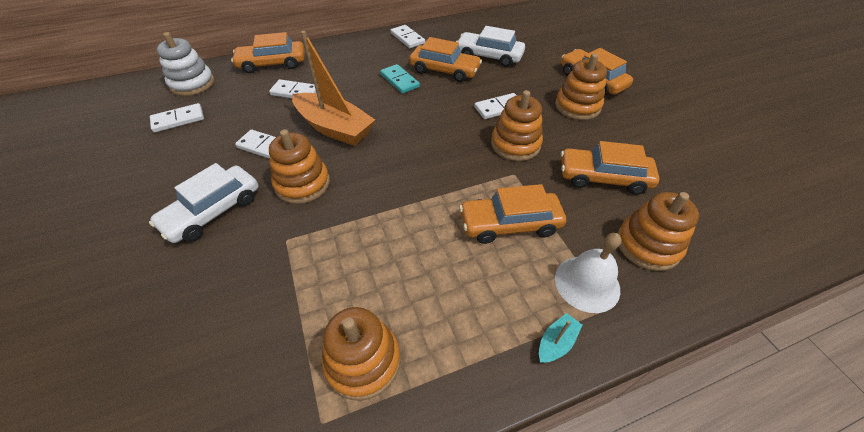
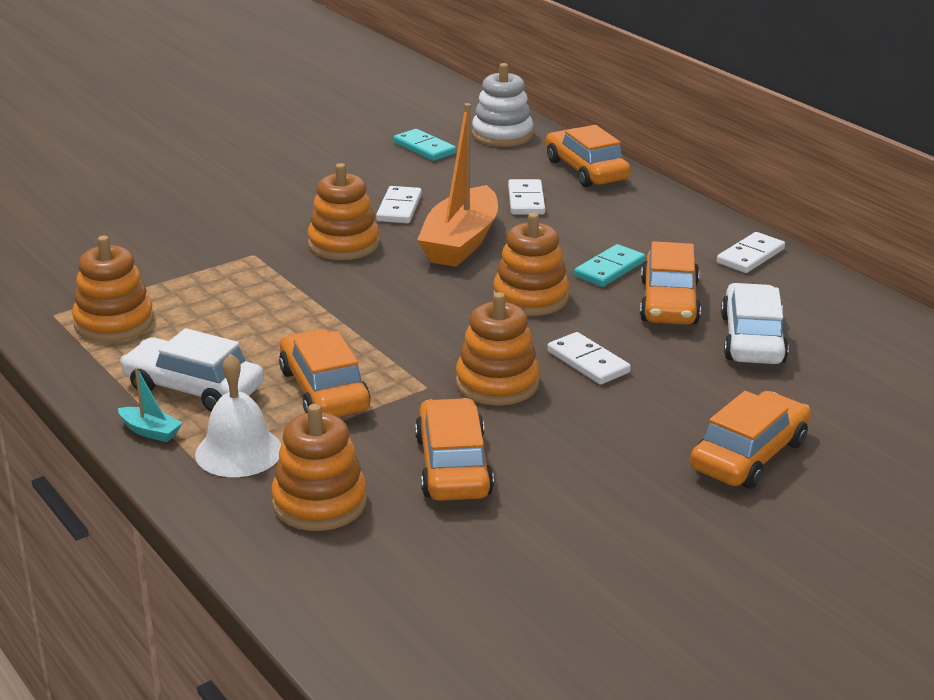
camera: 75 degrees right, 20 degrees down
white car [149,163,259,243] -> white car moved to [120,328,264,412]
white domino [150,103,204,133] -> turquoise domino [393,129,456,161]
orange stacking toy [555,53,607,120] -> orange stacking toy moved to [493,213,569,316]

